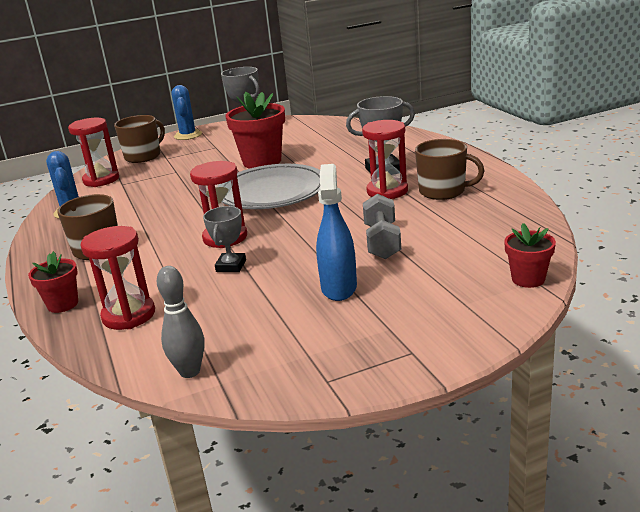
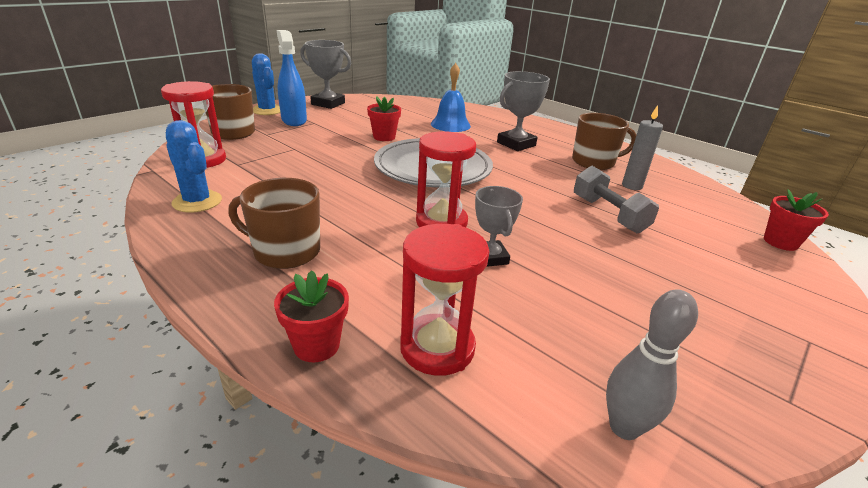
camera: 30 degrees left, 5 degrees up
red flower pot [225,92,285,169] -> red flower pot [367,96,401,141], size x0.55
blue spray bottle [316,164,357,301] -> blue spray bottle moved to [277,30,307,126]
red hourglass [362,120,408,199] -> none
none -> blue bell [431,63,471,132]
none -> grey candle [622,105,663,190]

